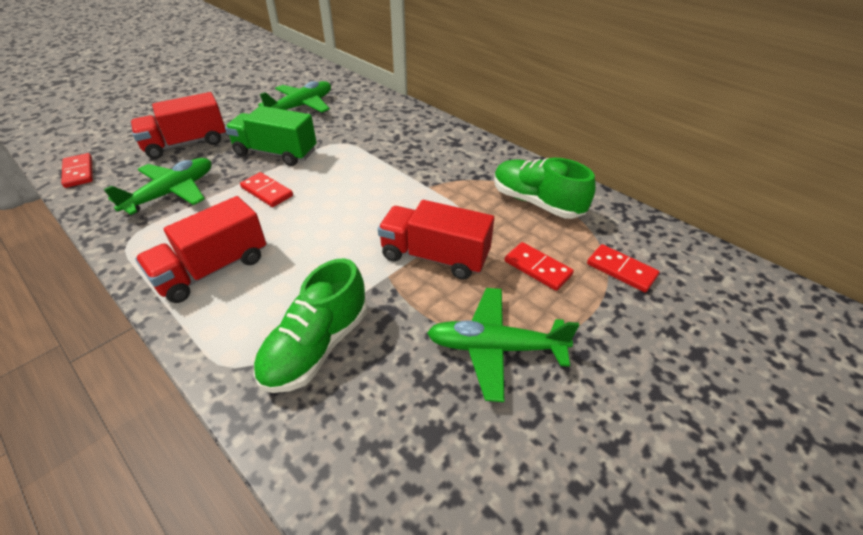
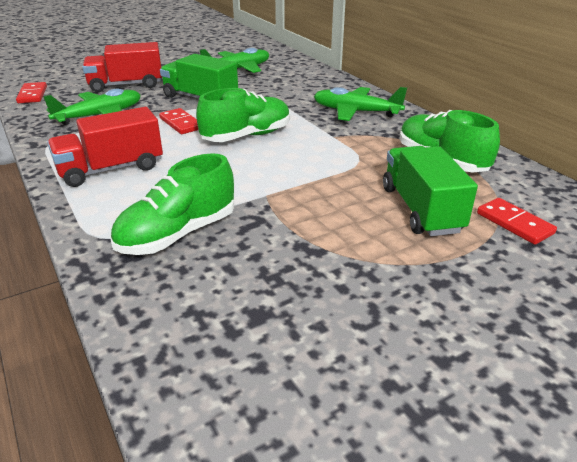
camera: 15 degrees right, 10 degrees down
red truck [378,200,494,280] -> none
green plane [427,288,579,402] -> green plane moved to [314,87,407,121]
red domino [505,242,574,291] -> green truck [383,146,478,236]
none -> green shoe [196,88,290,142]

